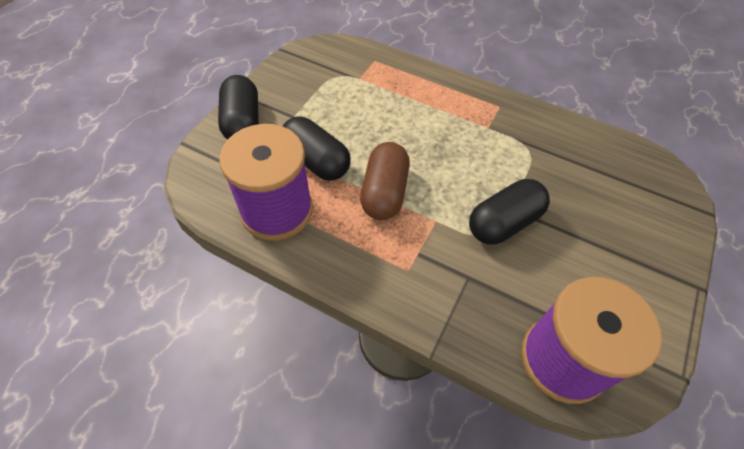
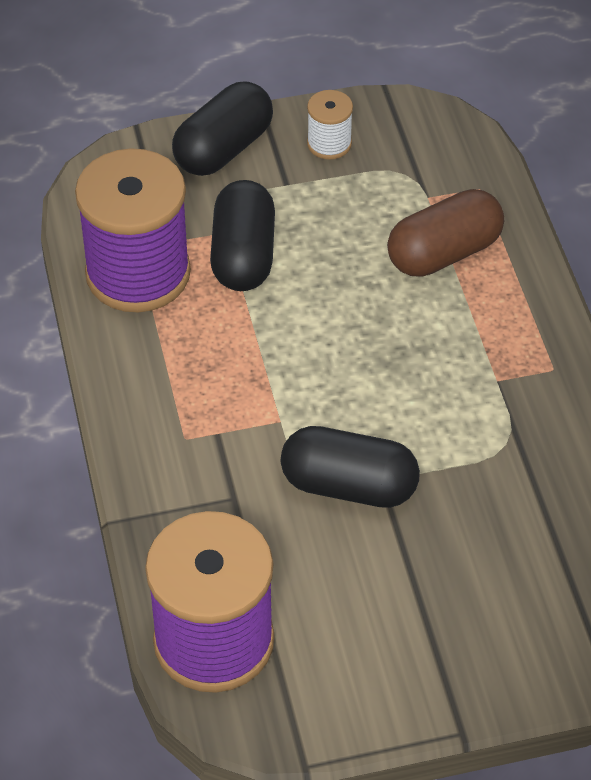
camera: 50 degrees right, 5 degrees down
brown capsule [360,142,410,220] -> brown capsule moved to [387,189,504,277]
none -> white spool [307,90,353,160]

